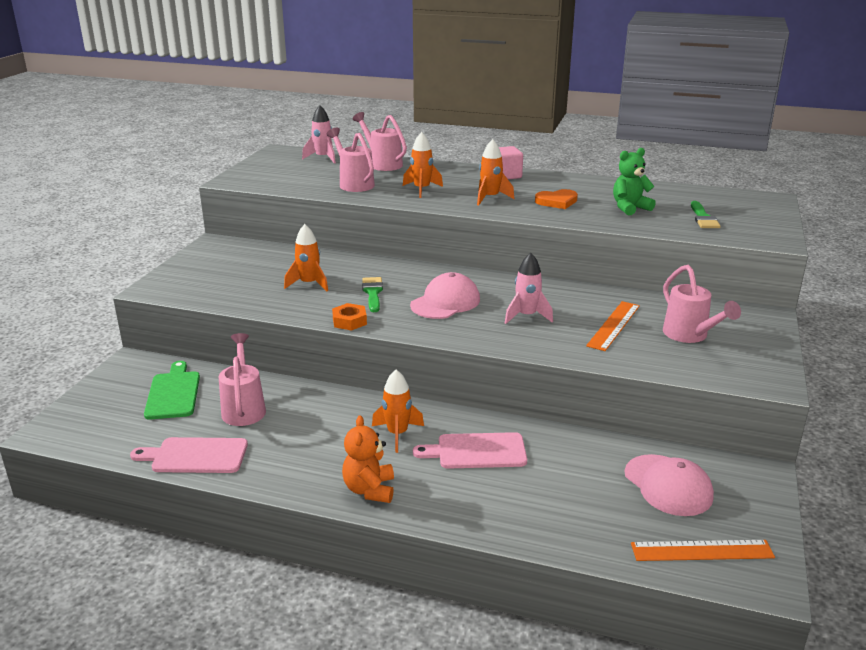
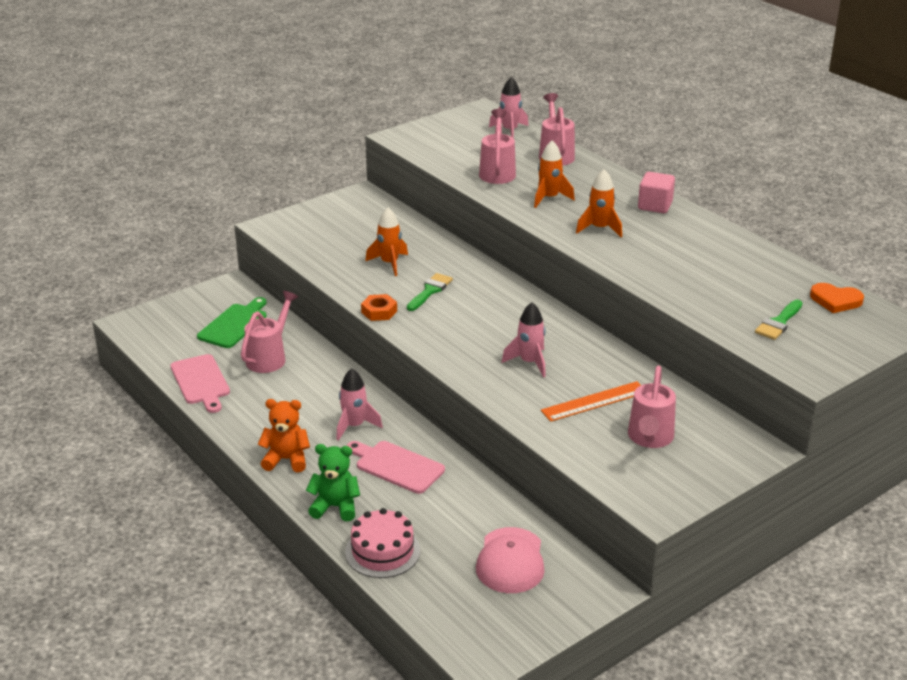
camera: 35 degrees right, 5 degrees up
pink cutting board [130,437,248,473] -> pink cutting board turned 150 degrees counterclockwise [170,354,230,413]
orange teddy bear [342,415,394,503] -> orange teddy bear turned 60 degrees clockwise [258,399,310,472]
orange rocket [372,370,424,453] -> pink rocket [336,368,383,441]
pink cap [410,272,480,319] -> none
orange heart [535,189,578,209] -> orange heart moved to [810,283,864,313]
green teddy bear [613,148,656,215] -> green teddy bear moved to [306,444,360,521]
orange ruler [631,540,775,561] -> none
none -> pink cake [345,508,420,578]

